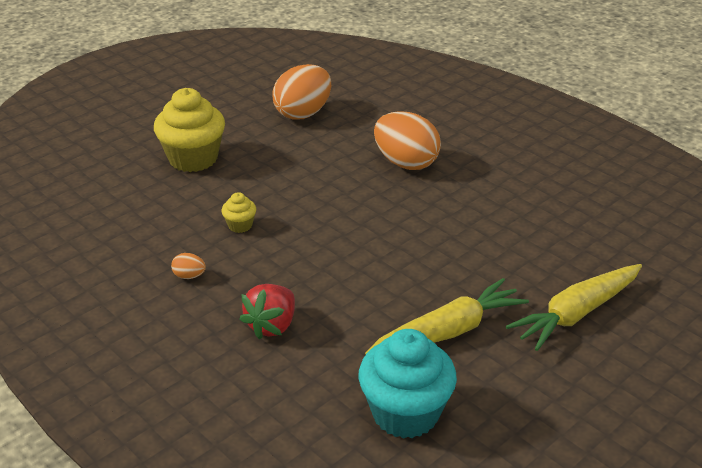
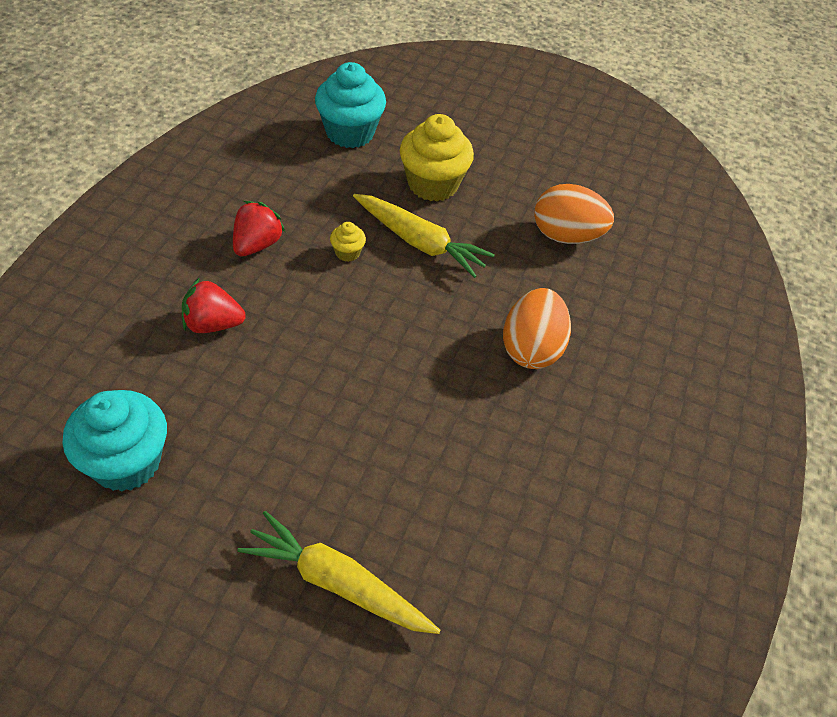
camera: 60 degrees right, 15 degrees up
orange egg [171,253,206,279] -> red strawberry [233,201,285,257]
yellow carrot [365,278,529,354] -> yellow carrot moved to [353,194,495,278]
none -> turquoise cupcake [315,62,386,148]

